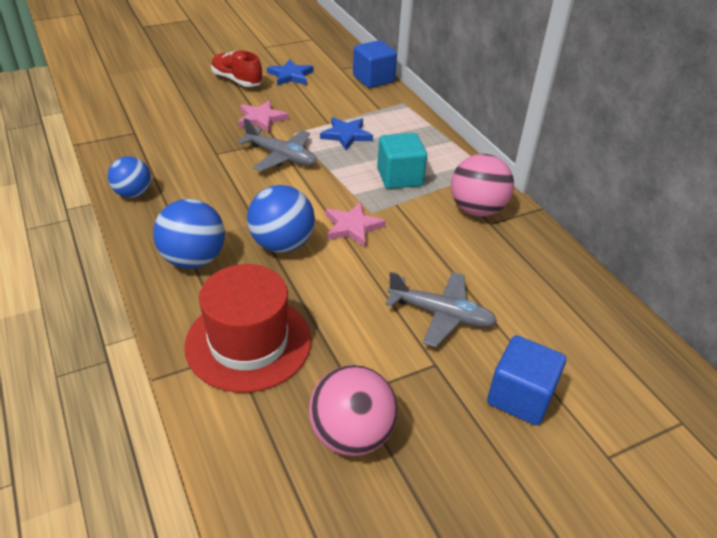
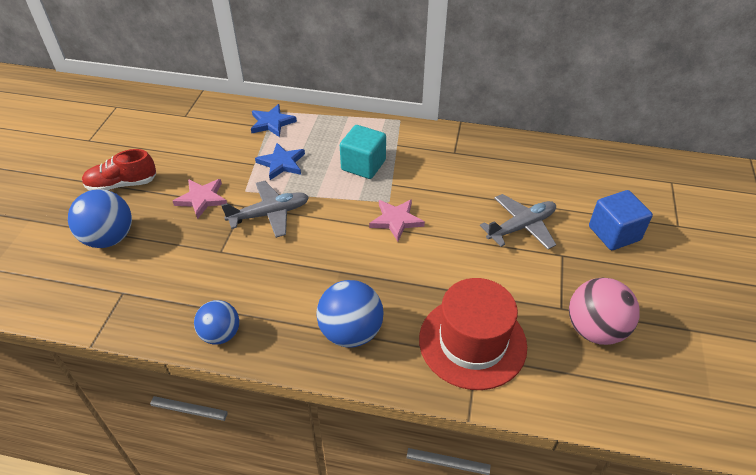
camera: 50 degrees left, 5 degrees up
blue ball [247,185,315,253] -> blue ball moved to [68,189,132,248]
blue star [267,59,314,86] -> blue star moved to [251,104,297,137]
blue cube [353,40,397,88] -> none
pink ball [451,154,514,217] -> none

